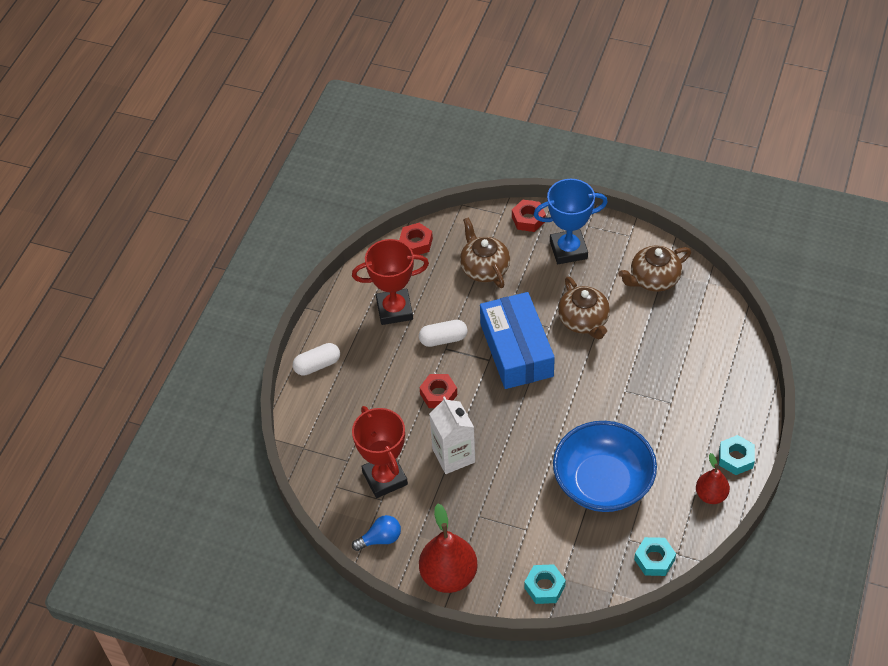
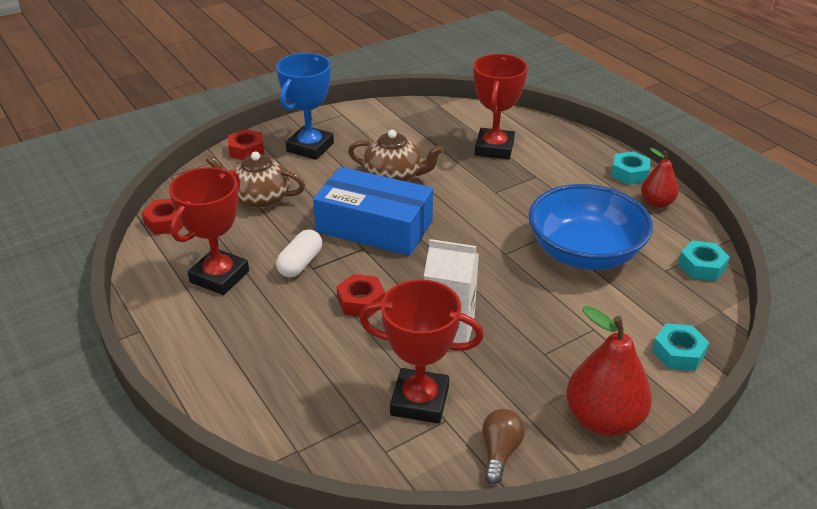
camera: 55 degrees left, 15 degrees down
white capsule [293,343,340,376] -> none
blue light bulb [352,515,401,551] -> brown light bulb [482,409,525,484]
brown teapot [618,246,691,292] -> none
none -> red trophy [473,54,528,159]

